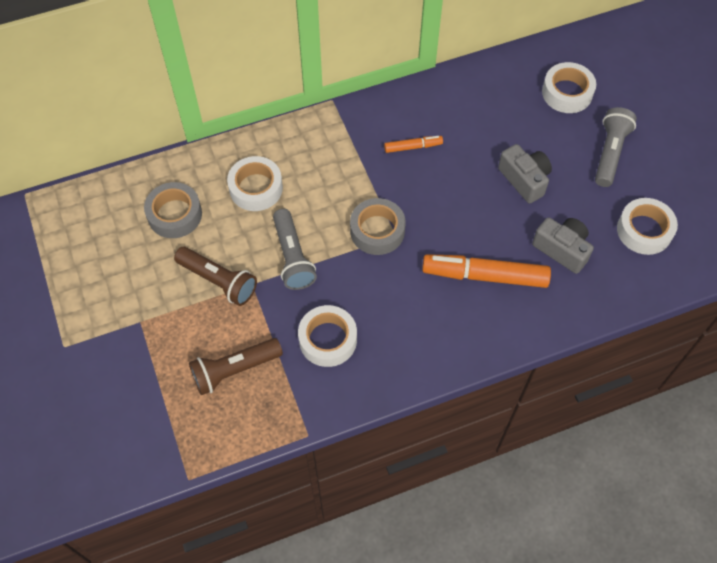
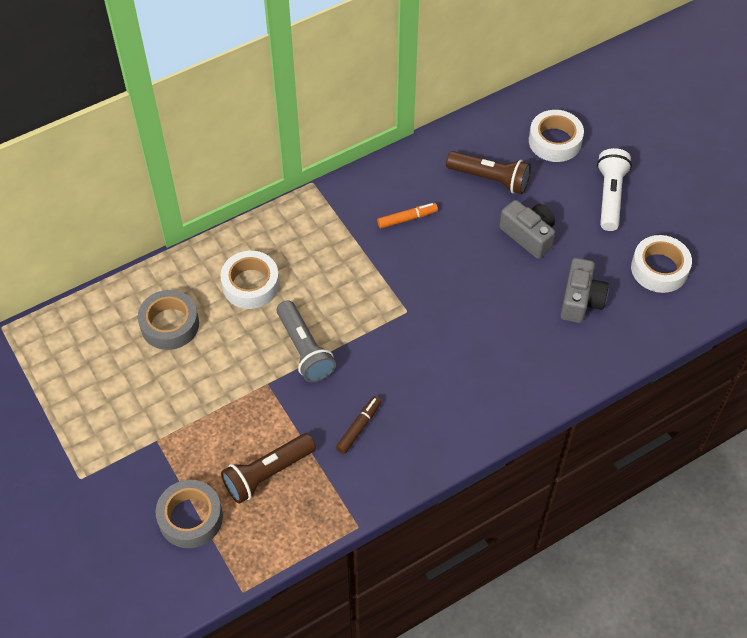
camera: 10 degrees left, 5 degrees down
brown flashlight [174,247,257,306] -> brown flashlight moved to [446,151,531,194]
white tape [298,305,357,367] -> brown marker [336,396,382,454]
grey tape [350,198,406,255] -> grey tape moved to [156,480,223,548]
orange marker [422,254,551,288] -> none
grey camera [532,217,594,274] -> grey camera turned 75 degrees clockwise [560,258,609,323]
grey flashlight [595,107,637,187] -> white flashlight [597,148,632,231]

